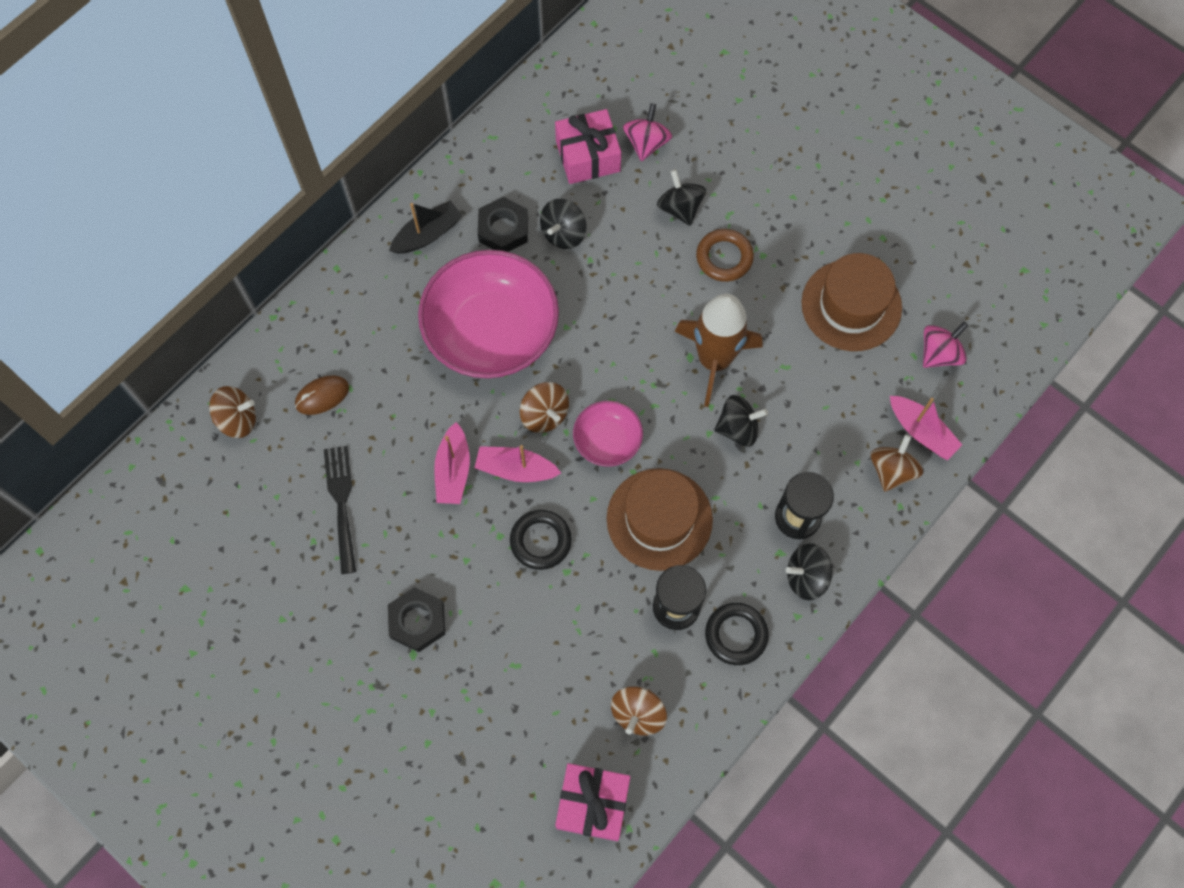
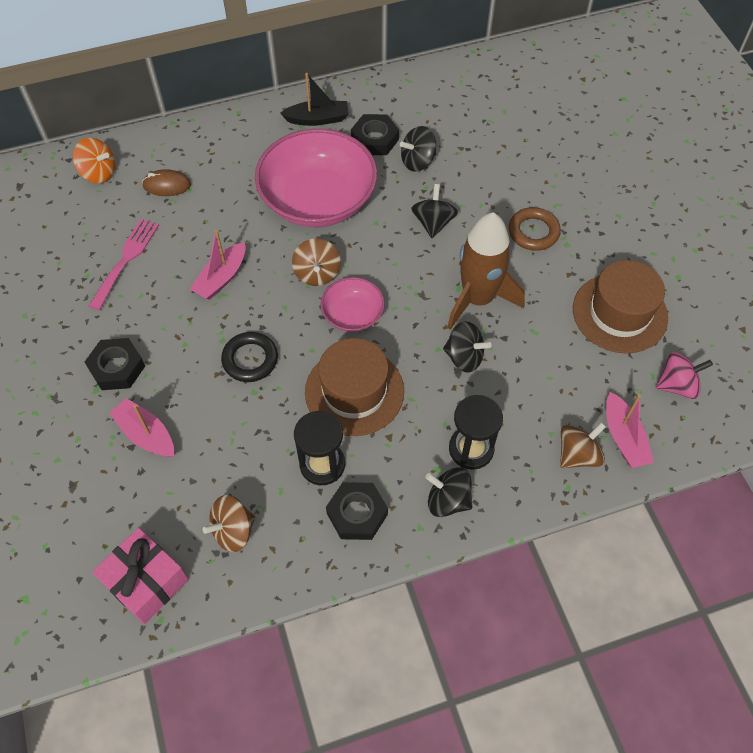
camera: 30 degrees right, 10 degrees down
brown spinning top [209,386,256,438] -> orange spinning top [73,138,115,183]
black fork [324,446,356,574] -> pink fork [89,219,159,310]
pink boat [475,445,561,482] -> pink boat moved to [109,398,174,457]
pink gift [555,109,621,184] -> none
pink spinning top [623,103,672,161] -> none
black spinning top [657,170,706,226] -> black spinning top moved to [411,184,458,238]
black ring [705,603,769,665] -> black nut [326,482,388,540]

